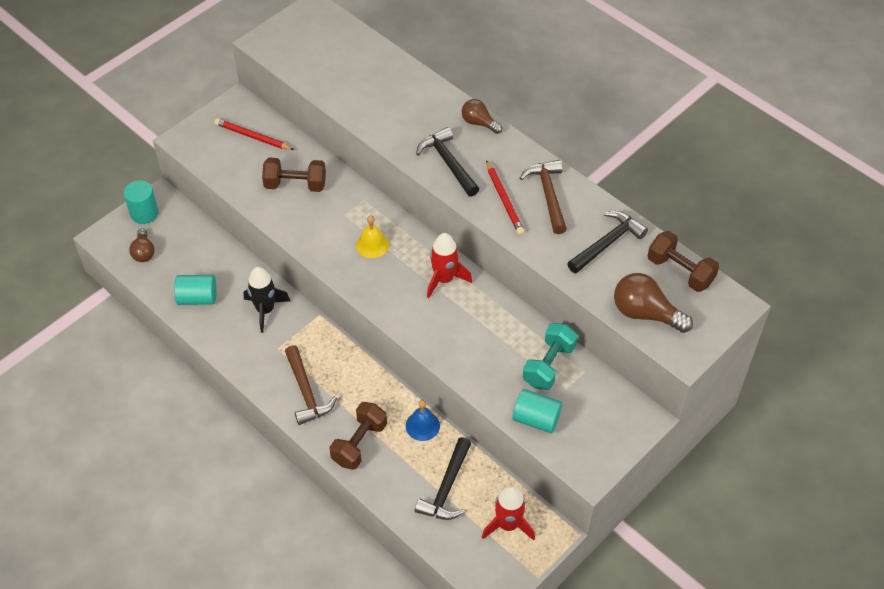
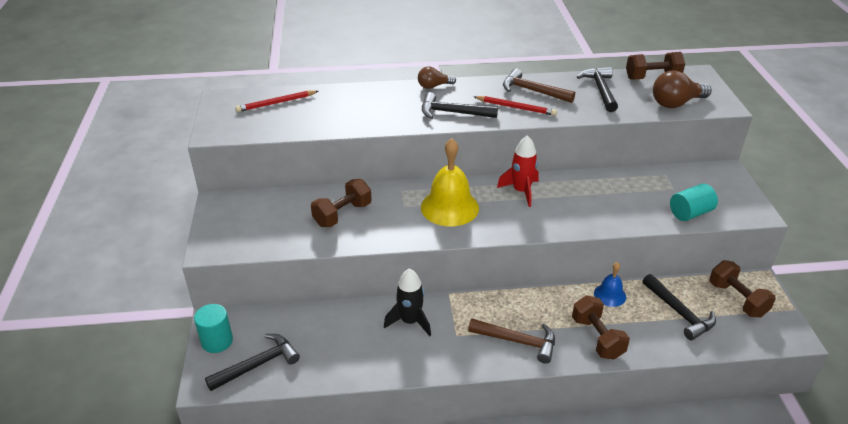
camera: 50 degrees left, 15 degrees down
brown light bulb [129,228,155,262] -> black hammer [205,334,300,391]
turquoise cylinder [174,275,216,305] -> none
red pencil [214,118,294,150] -> red pencil moved to [235,90,318,112]
yellow bell [356,215,389,258] -> yellow bell [421,138,479,226], size x1.88
red rocket [482,486,535,540] -> brown dumbbell [709,260,776,318]
turquoise dumbbell [523,323,578,390] -> none

